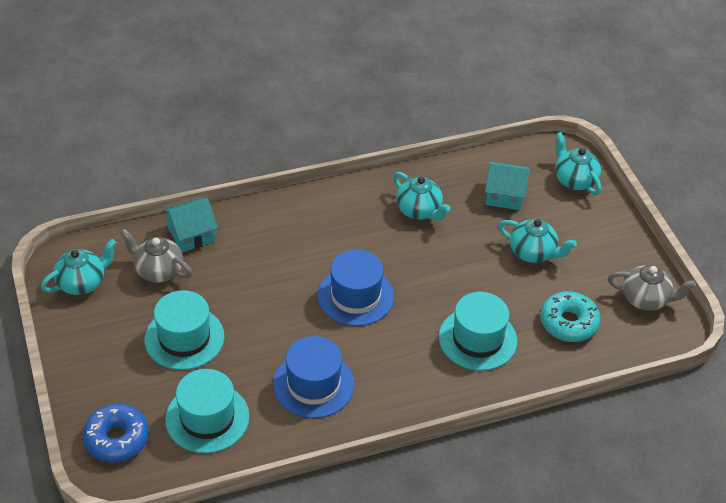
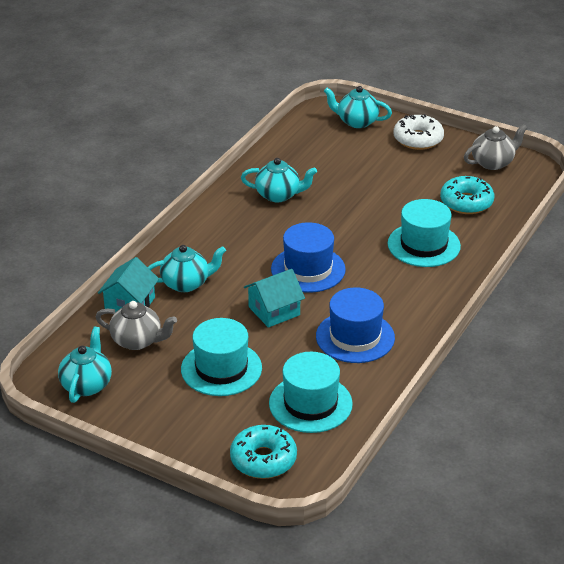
camera: 40 degrees left, 10 degrees down
blue donut [82,404,149,462] -> turquoise donut [230,425,297,479]
grey teapot [120,229,192,282] -> grey teapot turned 150 degrees counterclockwise [96,301,177,350]
turquoise house [485,162,530,210] -> turquoise house moved to [244,269,305,328]
turquoise teapot [498,219,577,263] -> turquoise teapot moved to [148,245,226,292]
none -> white donut [394,114,444,150]

